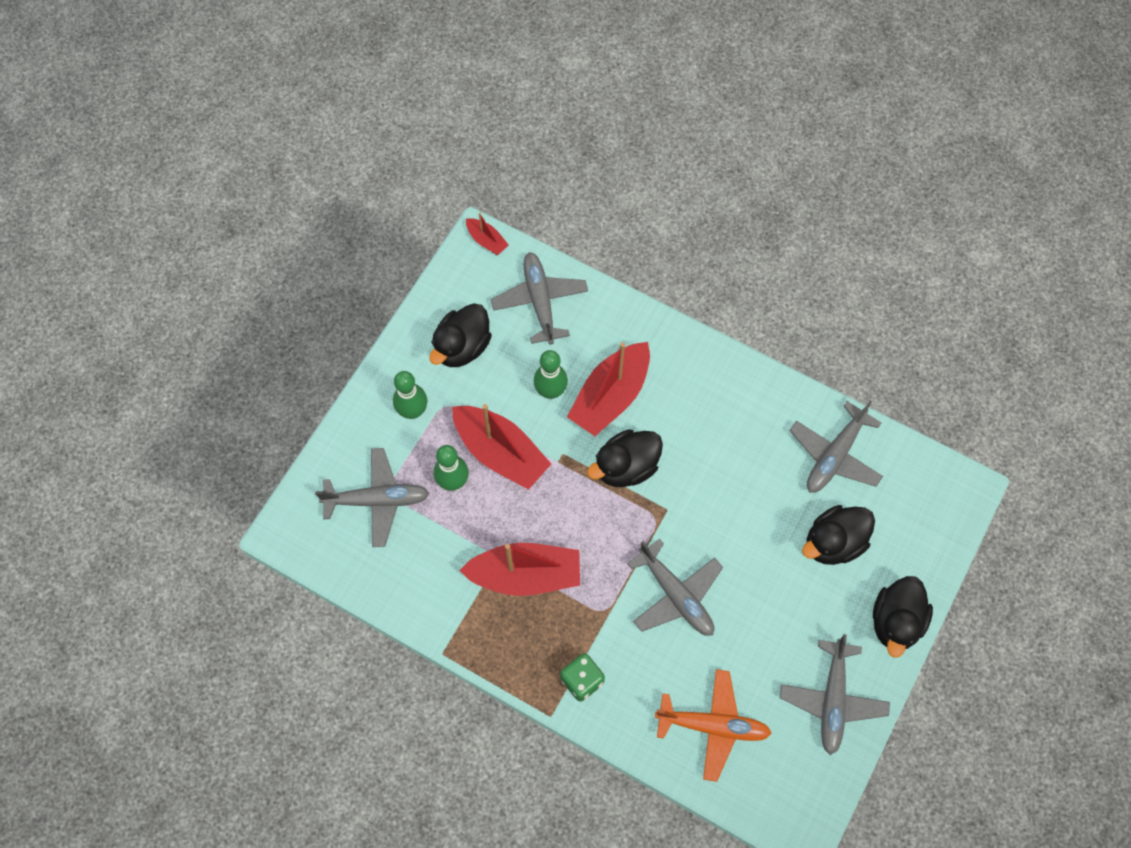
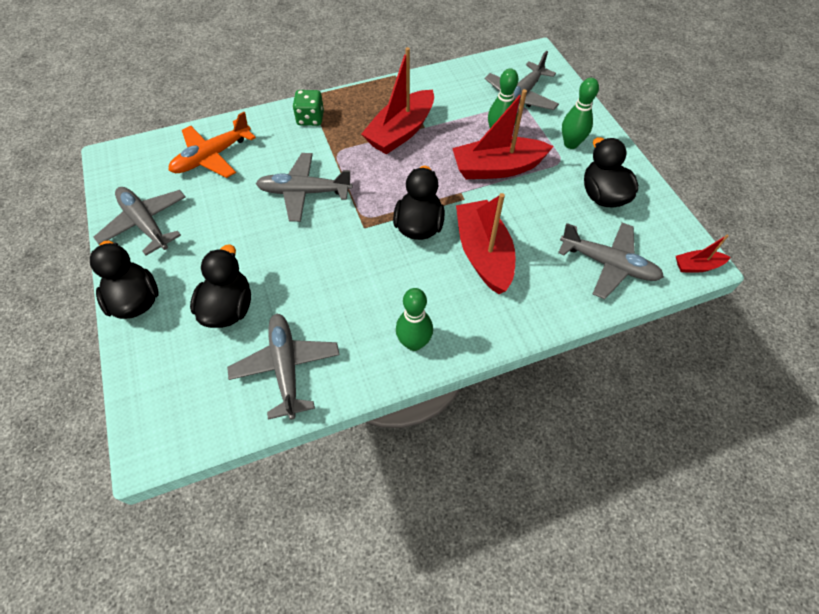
camera: 130 degrees right, 10 degrees down
green bowling pin [533,350,568,399] -> green bowling pin moved to [396,288,433,351]

